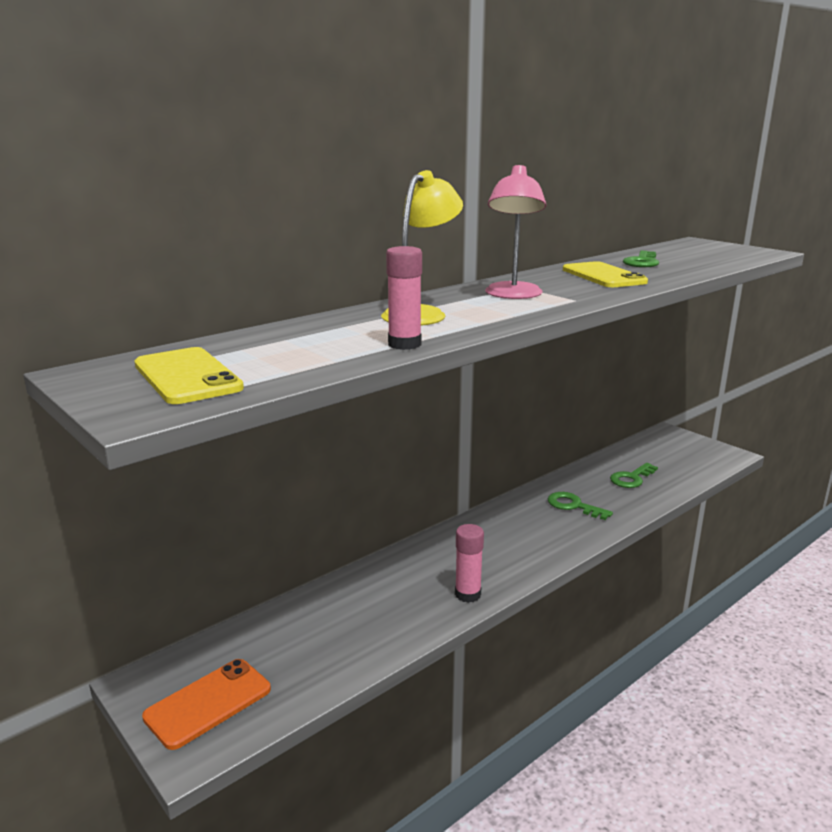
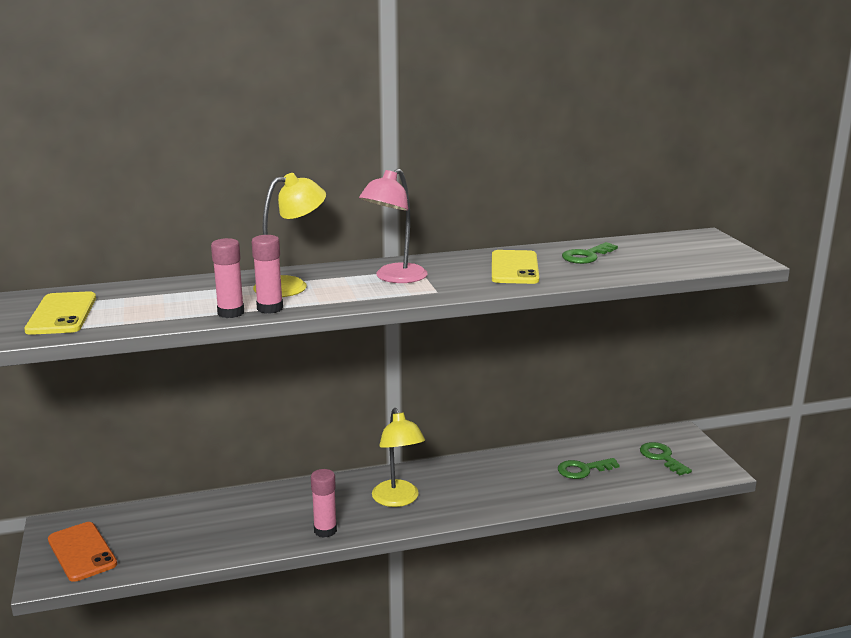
camera: 25 degrees right, 0 degrees up
orange phone [142,659,271,750] -> orange phone turned 75 degrees clockwise [48,522,117,582]
green key [548,492,613,520] -> green key moved to [640,442,692,475]
none -> pink glue stick [252,235,283,314]
none -> yellow lamp [372,408,425,507]

